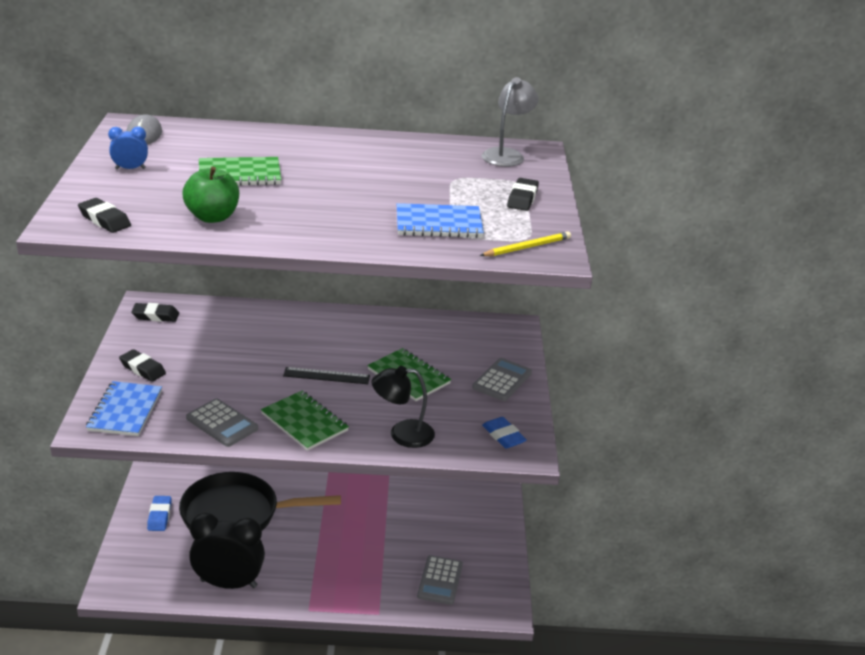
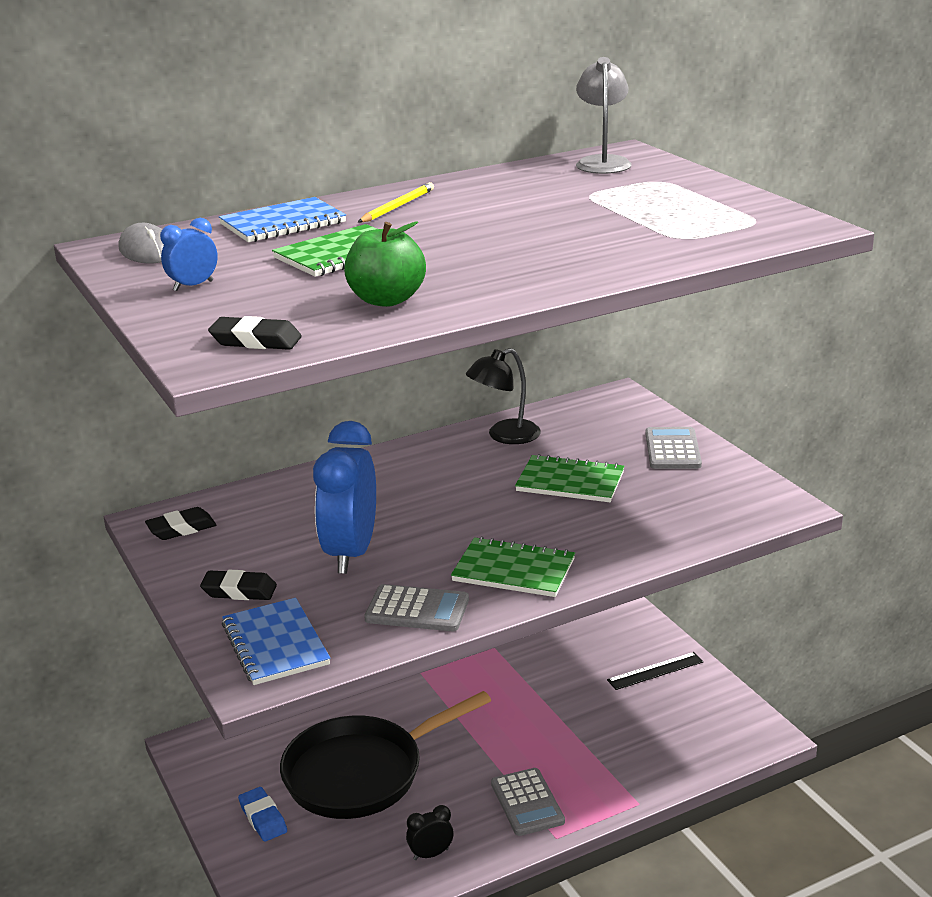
camera: 25 degrees left, 5 degrees down
black clock [189,513,265,589] -> black clock [406,805,454,860], size x0.45
black ruler [283,367,370,384] -> black ruler moved to [607,652,704,690]
black lamp [371,366,435,448] -> black lamp moved to [466,348,541,444]
blue notebook [397,203,484,238] -> blue notebook moved to [219,197,346,242]
grey calculator [417,555,463,605] -> grey calculator moved to [491,768,565,836]
yellow pencil [480,231,571,256] -> yellow pencil moved to [358,182,434,223]
blue eraser [482,417,527,448] -> none
black eraser [507,178,539,211] -> none
none -> blue clock [313,421,376,574]

